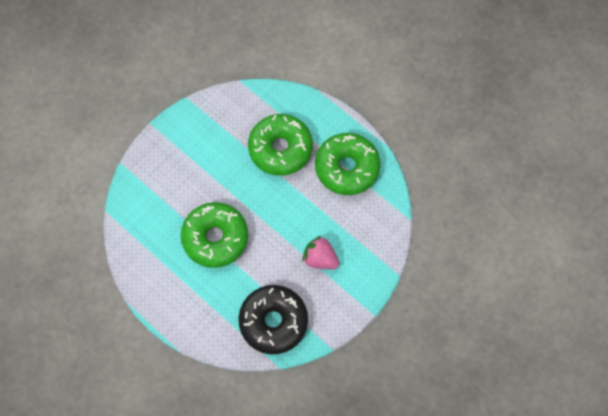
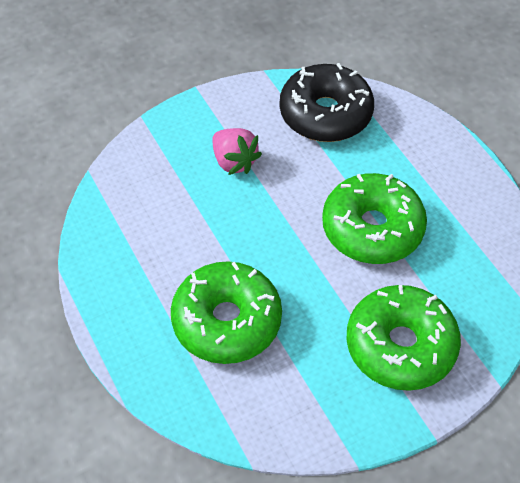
camera: 160 degrees left, 15 degrees down
green donut [315,133,381,195] -> green donut moved to [346,285,461,391]

